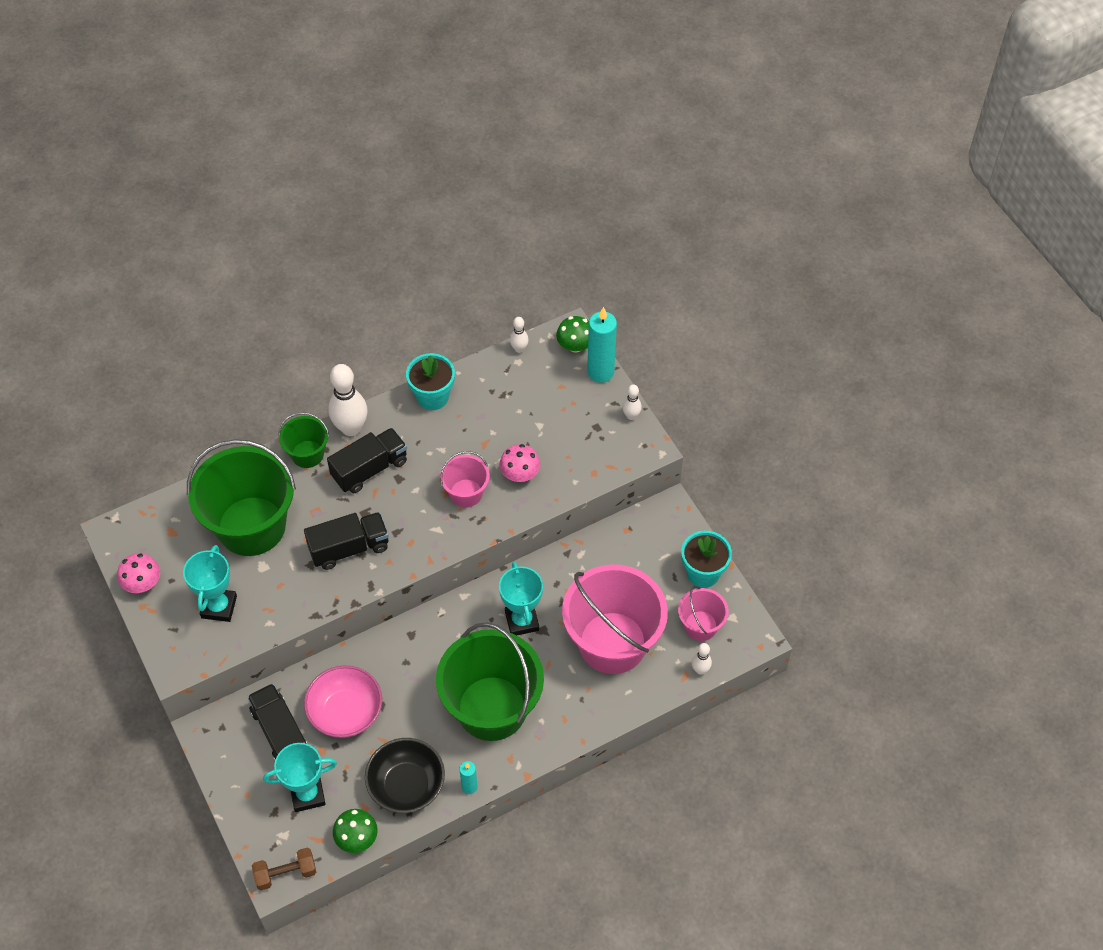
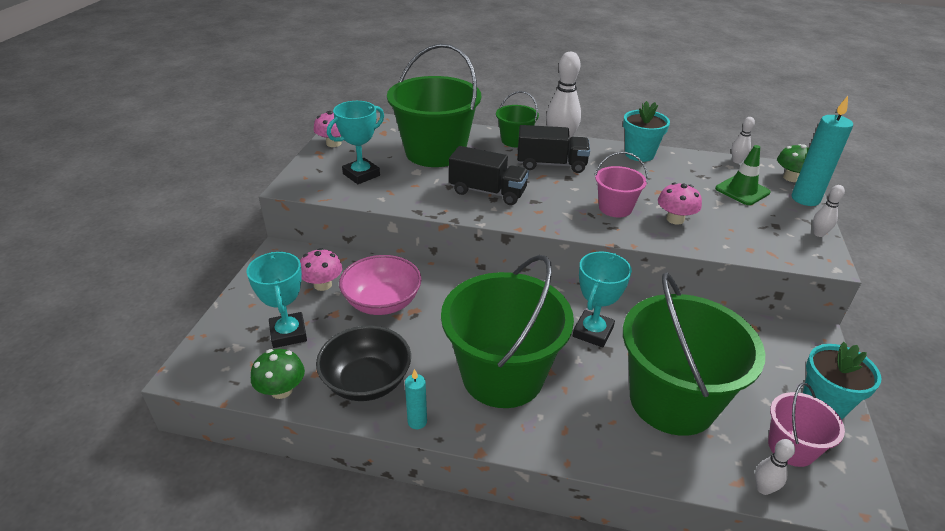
camera: 40 degrees right, 20 degrees down
black truck [247,683,307,761] -> pink mushroom [300,248,342,291]
brown dumbbell [252,848,316,890] -> none
turquoise trophy [263,743,337,812] -> turquoise trophy turned 45 degrees clockwise [246,252,307,348]
pink bucket [562,564,668,674] -> green bucket [623,272,765,436]
none -> green traffic cone [715,145,770,205]

